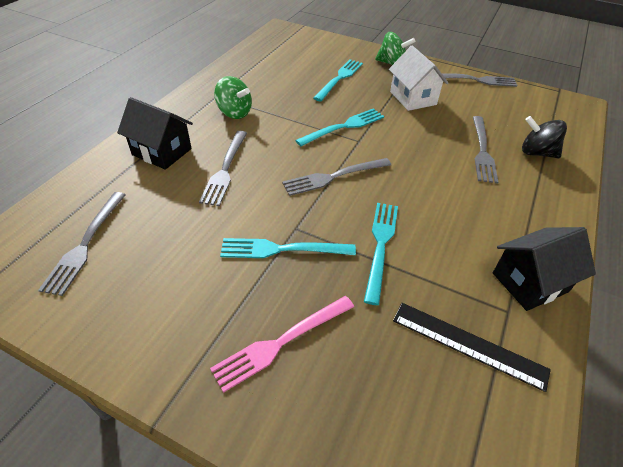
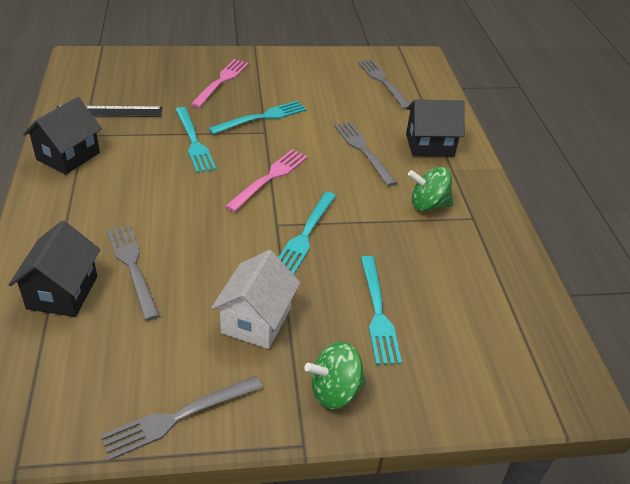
camera: 145 degrees right, 5 degrees down
grey fork [282,158,391,196] -> pink fork [225,149,308,212]
white house [389,46,448,111] -> white house turned 75 degrees clockwise [211,250,300,349]
black spinning top [522,116,567,158] -> black house [8,220,100,317]

